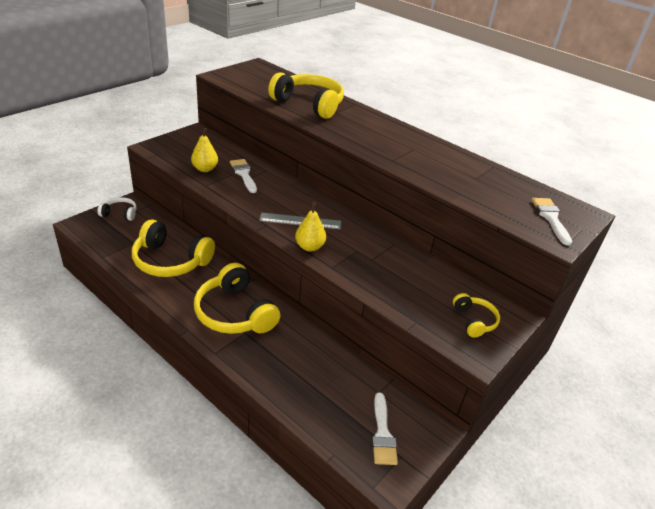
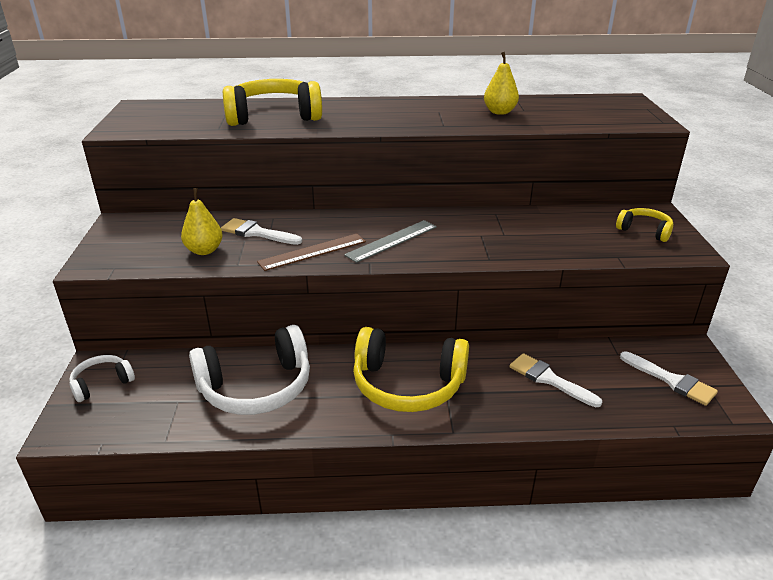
camera: 40 degrees left, 5 degrees down
yellow headphones [132,219,215,277] -> white headphones [189,325,310,415]
yellow pear [295,202,326,252] -> yellow pear moved to [484,52,519,115]
white brush [531,198,572,246] -> white brush moved to [509,353,602,407]
none -> brown ruler [257,233,366,271]

